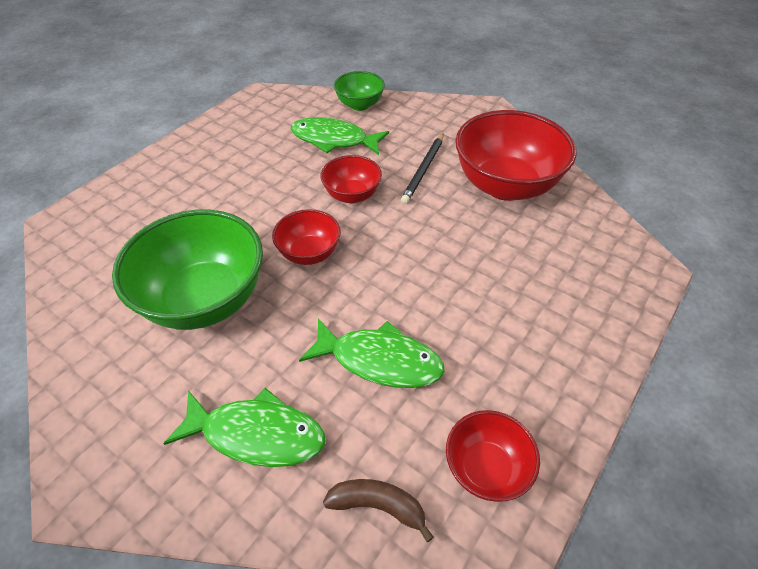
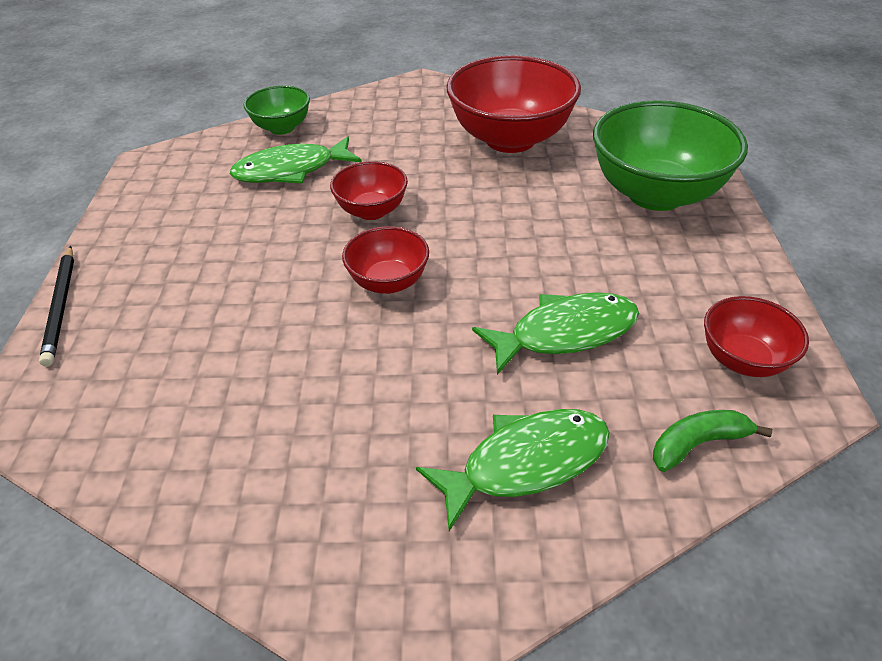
camera: 35 degrees left, 5 degrees down
green bowl [112,210,263,330] -> green bowl moved to [593,100,748,211]
brown banana [323,479,434,542] -> green banana [653,410,772,472]
black pencil [401,134,443,204] -> black pencil moved to [39,246,74,366]

